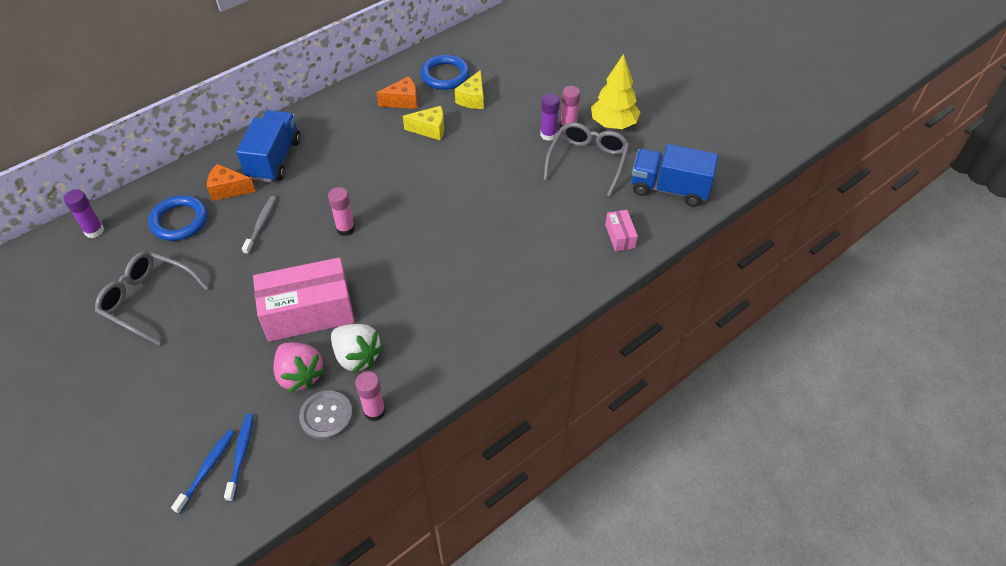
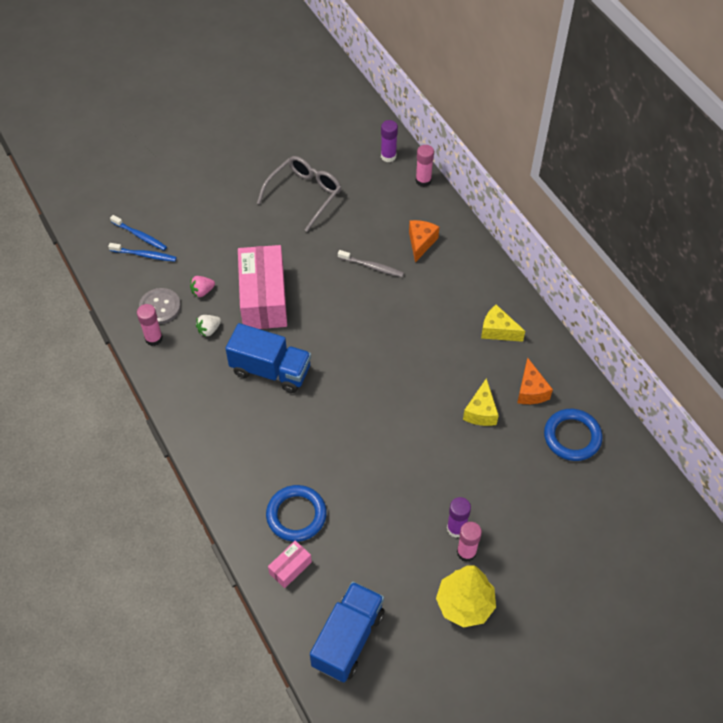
camera: 100 degrees right, 5 degrees up
blue ring [148,195,208,241] -> blue ring moved to [266,485,327,542]
blue truck [236,110,301,182] -> blue truck moved to [225,323,311,393]
pink strawberry [273,342,325,393] -> pink strawberry [190,276,215,298], size x0.55
pink glue stick [328,187,355,236] -> pink glue stick moved to [416,145,434,187]
white strawberry [331,324,383,373] -> white strawberry [196,315,221,337], size x0.55
yellow cheese [455,70,484,109] -> yellow cheese moved to [481,305,525,342]
grey glasses [543,122,630,196] -> none
pink box [605,210,638,252] -> pink box turned 45 degrees counterclockwise [268,541,312,588]

